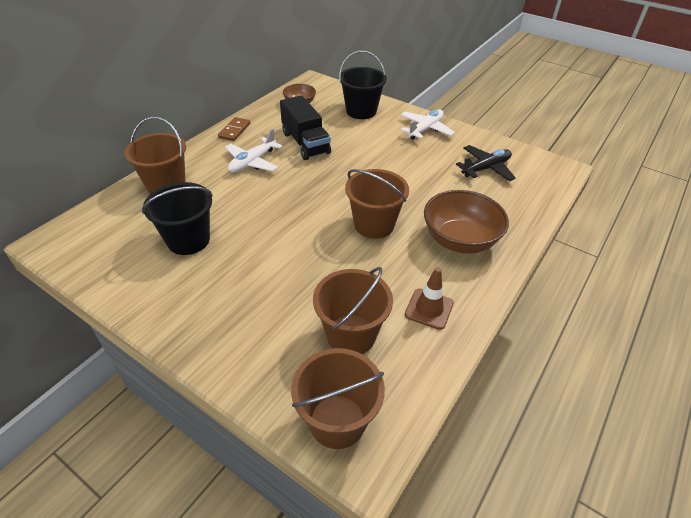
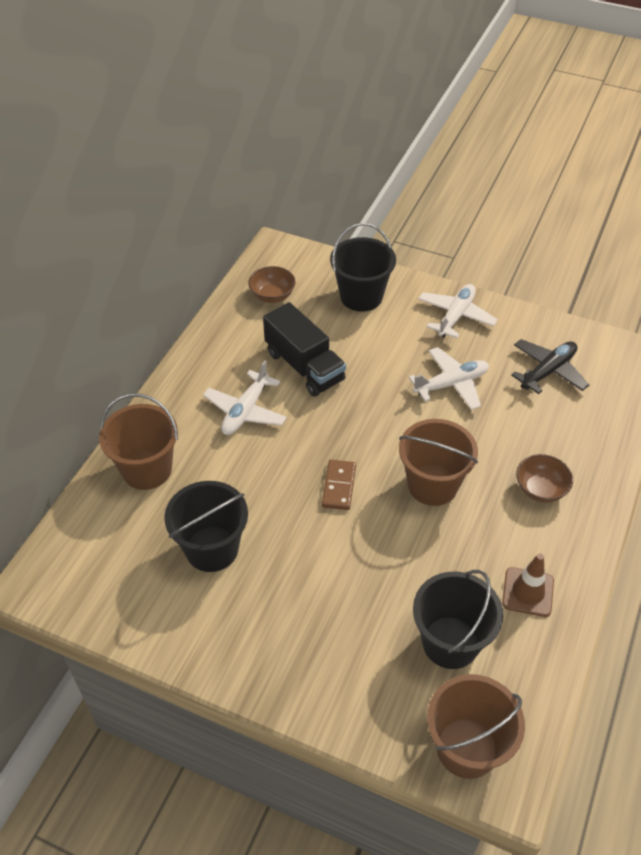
camera: 10 degrees left, 5 degrees up
brown domino [218,117,250,141] -> brown domino moved to [322,460,356,510]
brown bucket [313,267,393,354] -> black bucket [413,570,503,669]
brown bowl [424,190,509,254] -> brown bowl [516,454,573,503], size x0.56
none -> white plane [409,347,489,410]

